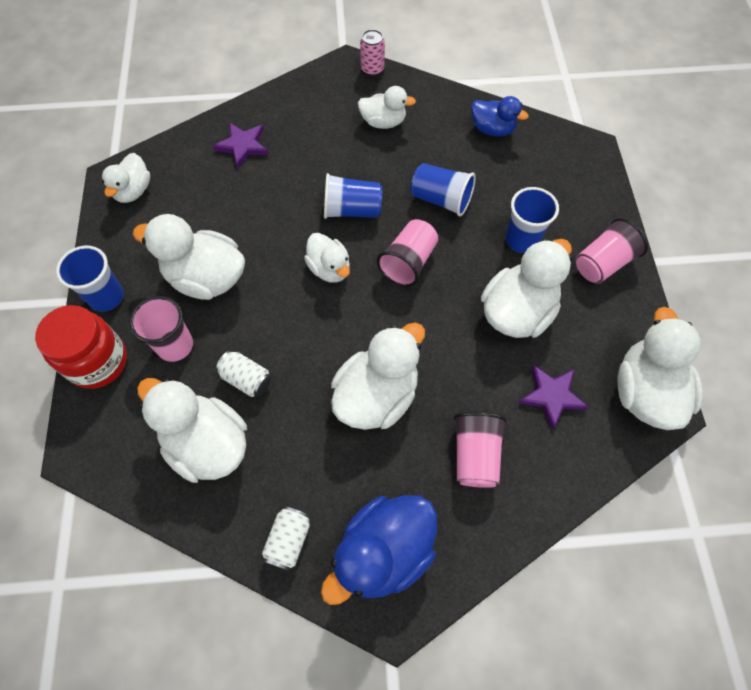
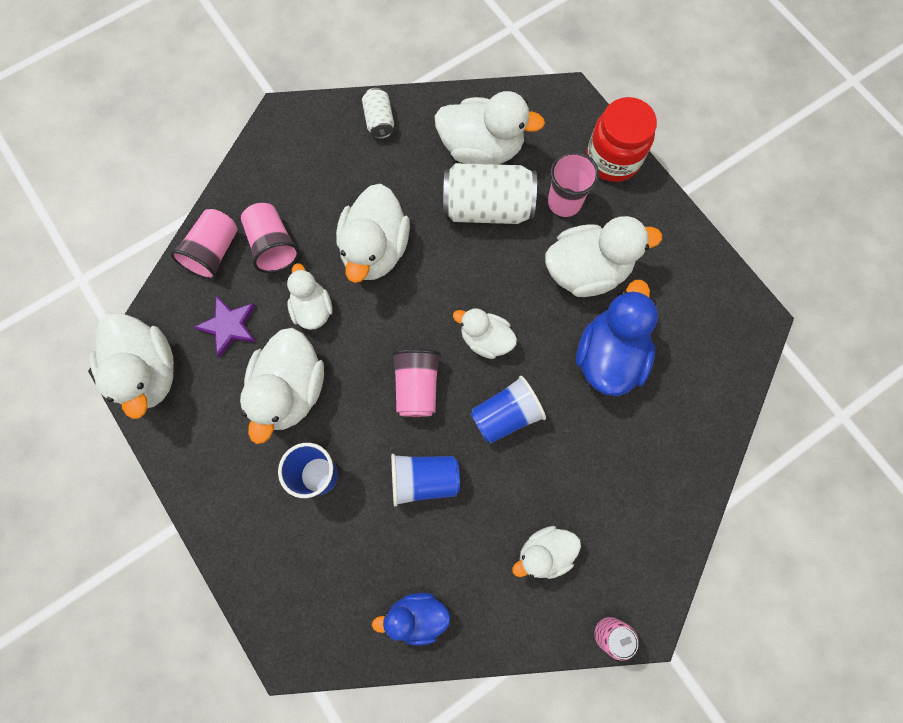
camera: 150 degrees right, 10 degrees up
blue cup [56,246,124,312] -> none
white duck [102,153,150,203] -> white duck moved to [287,263,333,330]
purple star [213,123,268,168] -> none
white can [216,351,271,397] -> white can [443,163,537,224], size x1.96
blue duck [321,495,437,605] -> blue duck moved to [576,280,658,396]
pink cup [576,218,648,283] -> pink cup moved to [170,209,238,280]

